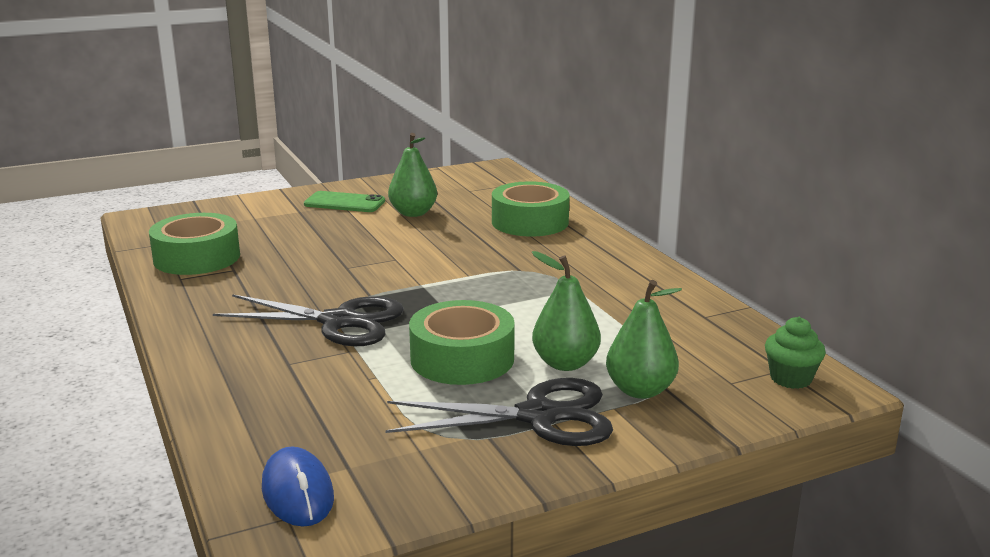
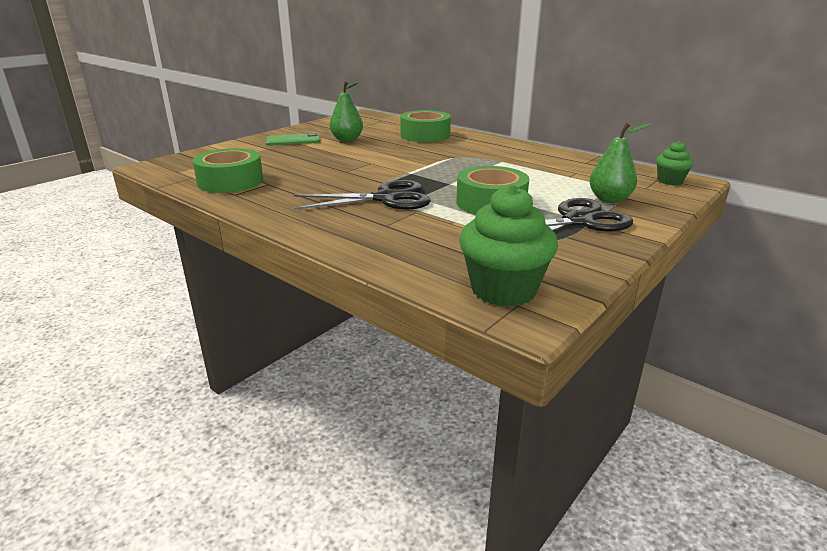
camera: 25 degrees left, 5 degrees up
blue mouse [262,446,334,527] -> green cupcake [459,185,558,307]
green pear [532,251,601,371] -> none

